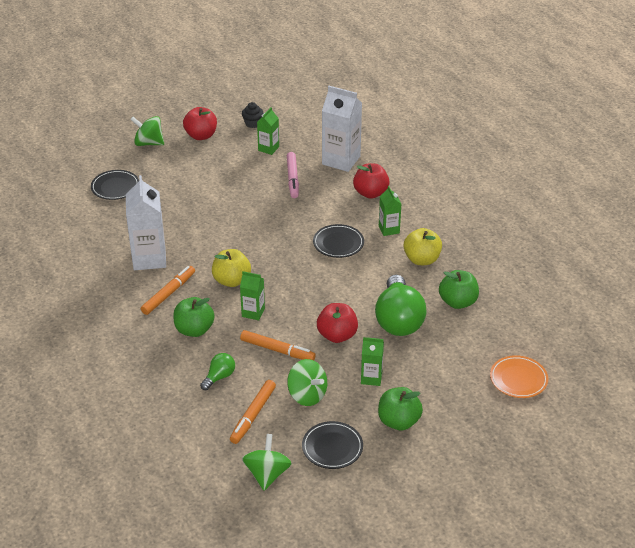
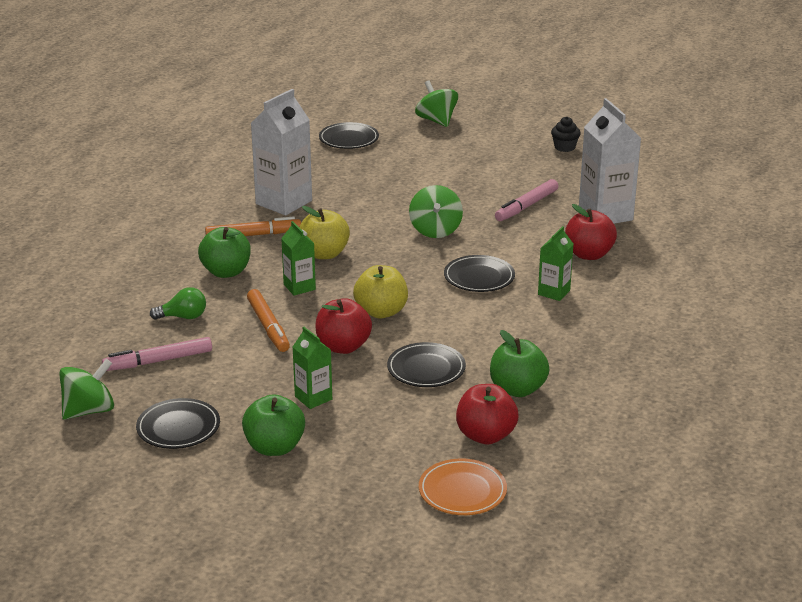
camera: 45 degrees right, 10 degrees down
red apple [183,107,217,140] -> red apple moved to [456,384,519,445]
orange marker [230,380,276,444] -> pink marker [102,337,212,371]
green carton [257,107,279,155] -> none
green spinning top [287,359,327,406] -> green spinning top moved to [409,185,463,238]
green light bulb [375,275,427,336] -> black plate [387,342,466,387]
yellow apple [404,228,442,265] -> yellow apple moved to [353,265,408,318]

